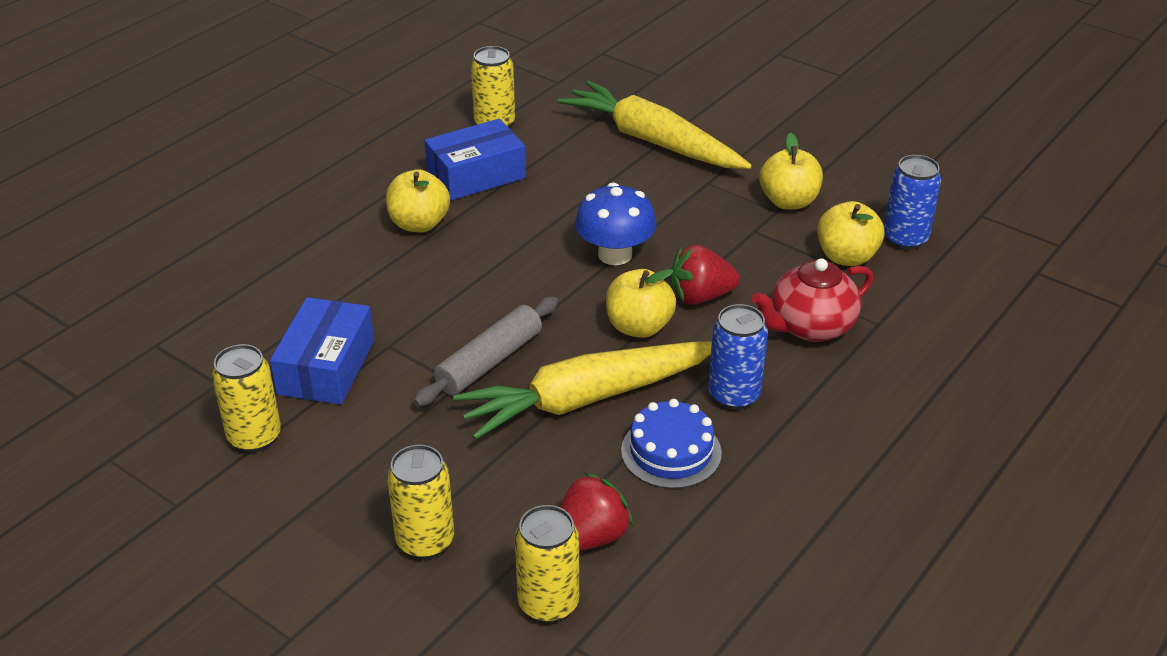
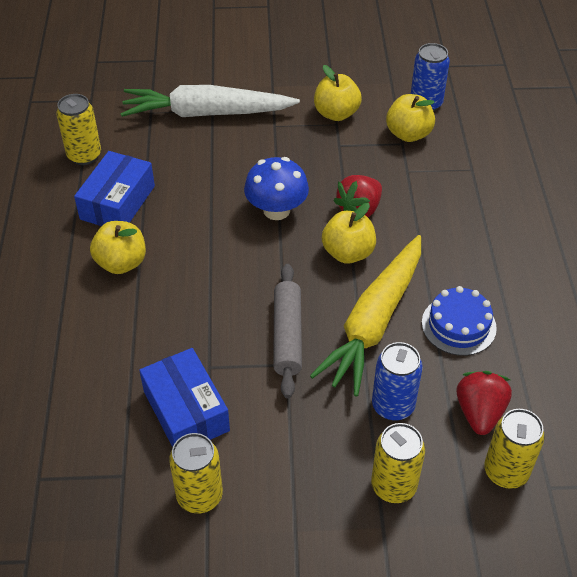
camera: 40 degrees left, 10 degrees up
yellow carrot [558,81,752,169] -> white carrot [120,85,300,117]
blue can [708,304,768,410] -> blue can moved to [372,342,423,421]
red teapot [752,258,873,342] -> none

